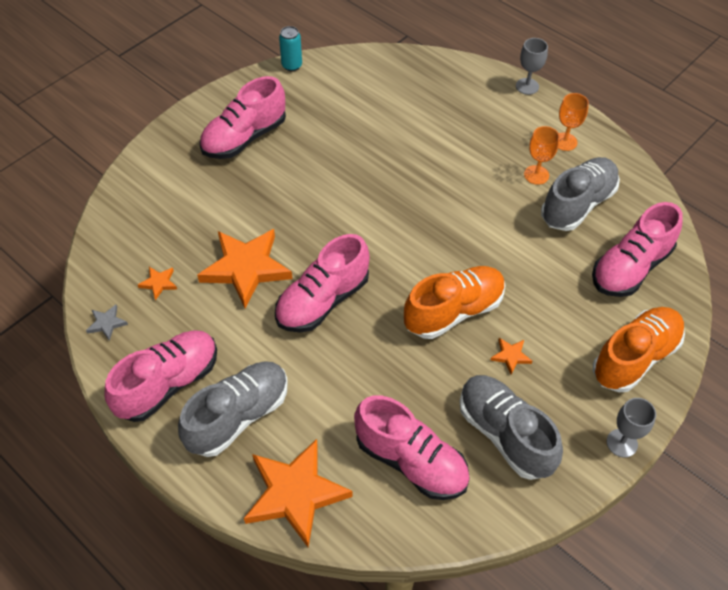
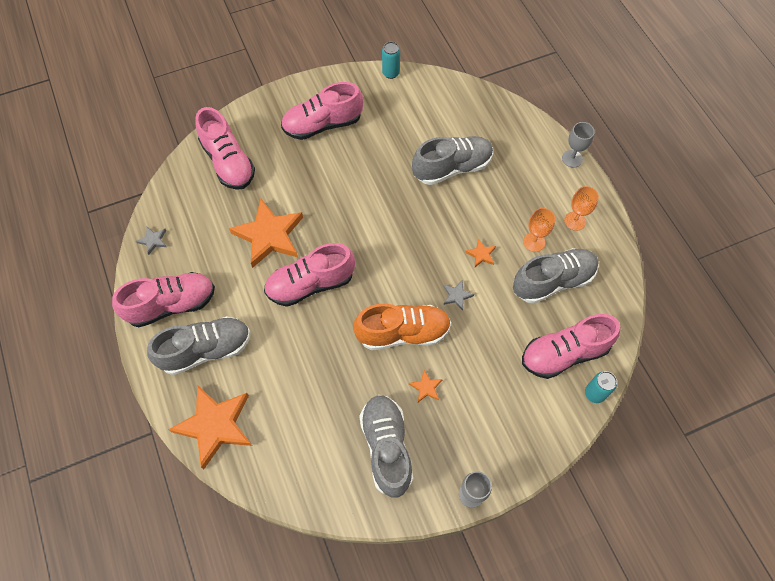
camera: 25 degrees right, 10 degrees up
orange star [138,267,177,300] -> orange star moved to [465,239,496,267]
pink shoe [354,395,470,500] -> pink shoe moved to [195,107,255,190]
orange shoe [593,307,685,392] -> none
none -> grey shoe [412,136,493,185]
none -> grey star [443,281,474,311]
none -> turquoise can [585,371,617,403]

